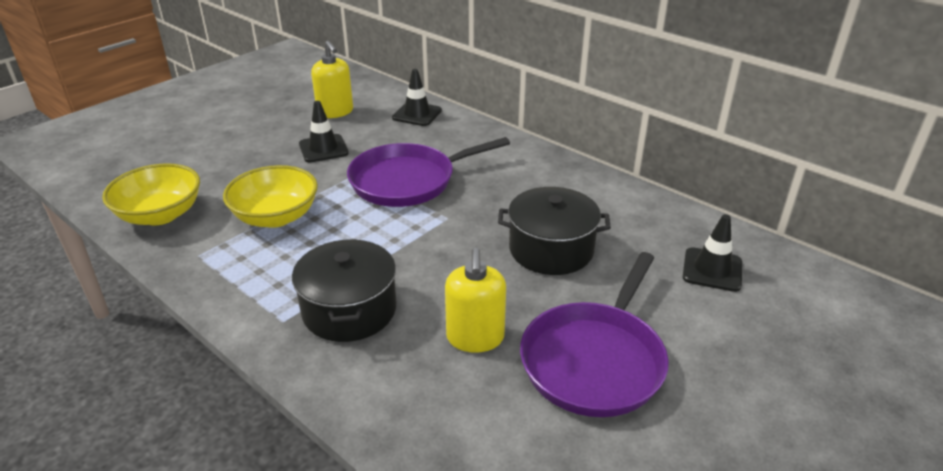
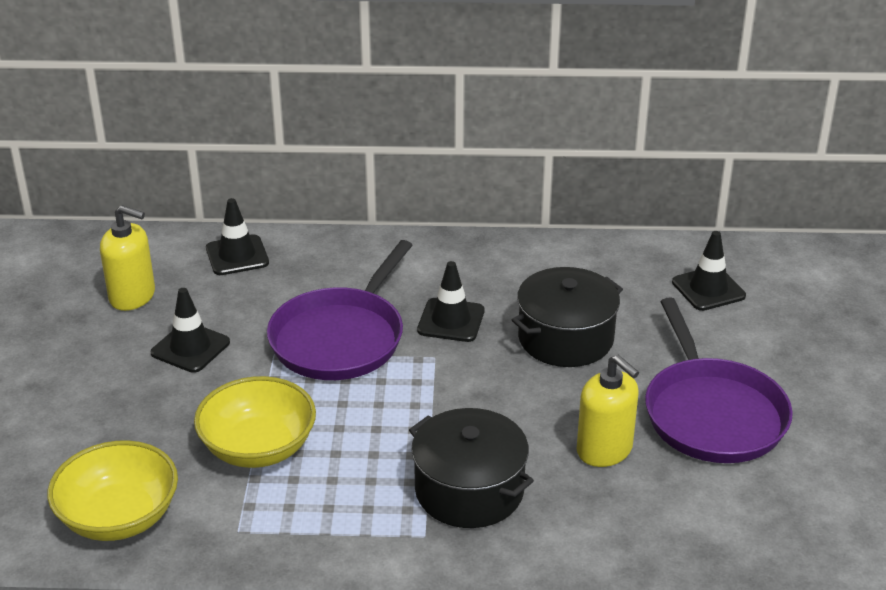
camera: 40 degrees left, 0 degrees up
none -> black traffic cone [417,261,484,342]

